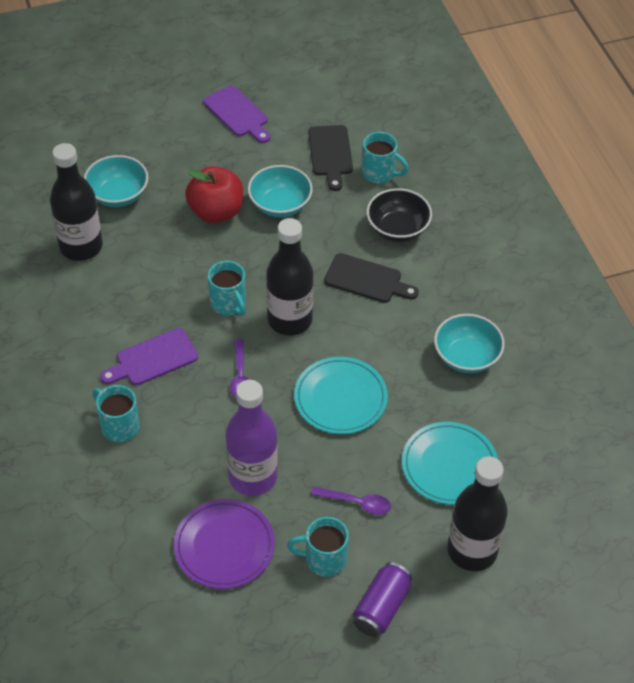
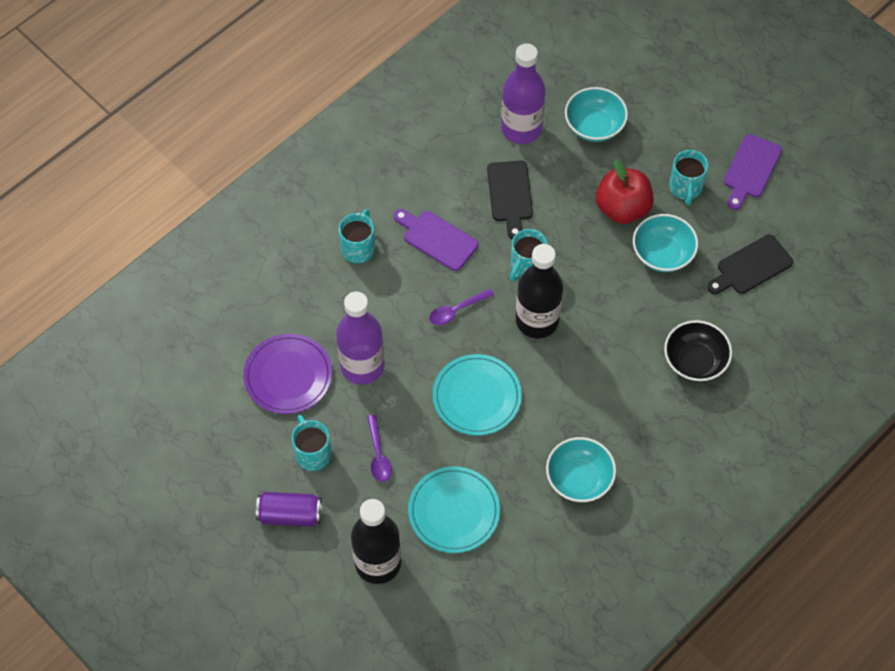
camera: 65 degrees right, 10 degrees up
black bottle [50,143,103,261] -> purple bottle [501,43,546,144]
black cutting board [324,253,419,303] -> black cutting board moved to [487,161,533,239]
turquoise mug [362,132,409,183] -> turquoise mug moved to [669,150,709,205]

